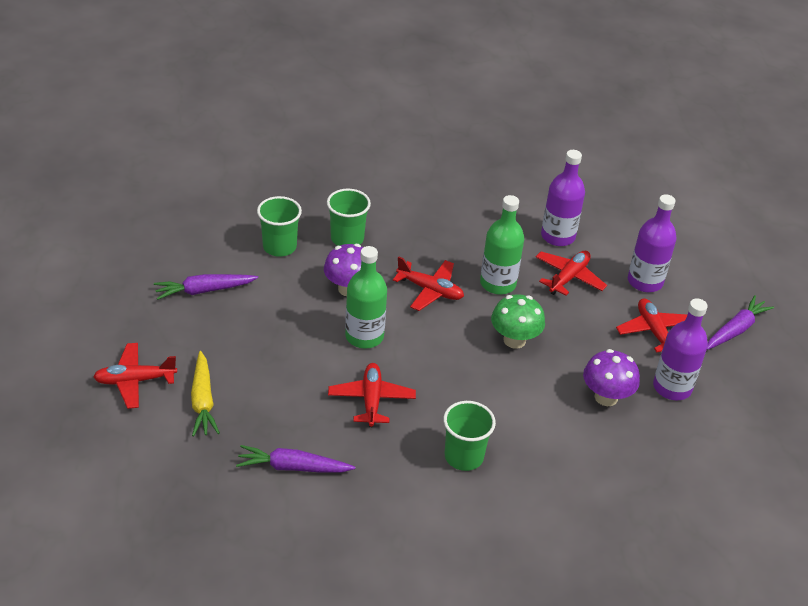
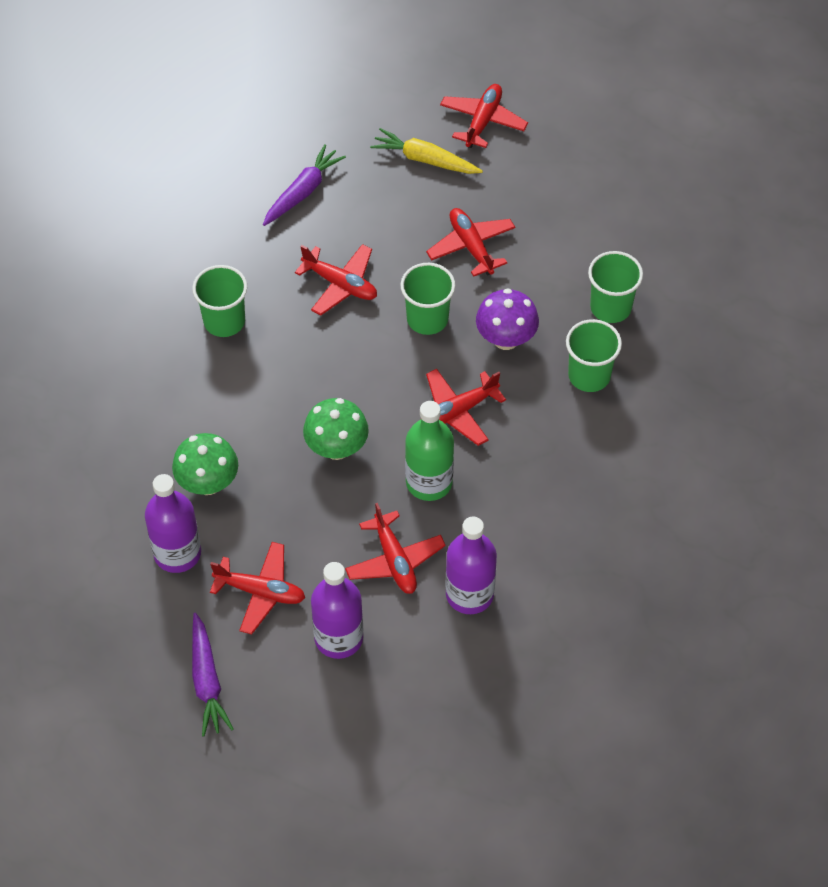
camera: 125 degrees right, 15 degrees up
purple carrot [154,274,258,300] -> none
green bottle [345,246,387,348] -> green cup [400,263,455,335]
purple mushroom [583,349,640,406] -> green mushroom [172,433,238,495]
none -> red plane [426,208,515,277]

